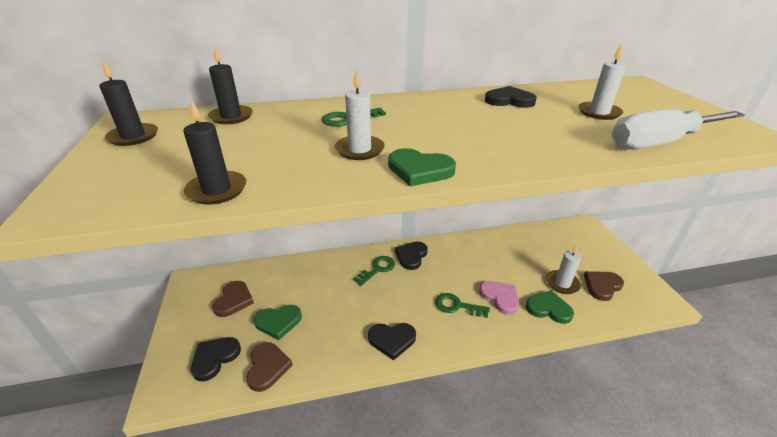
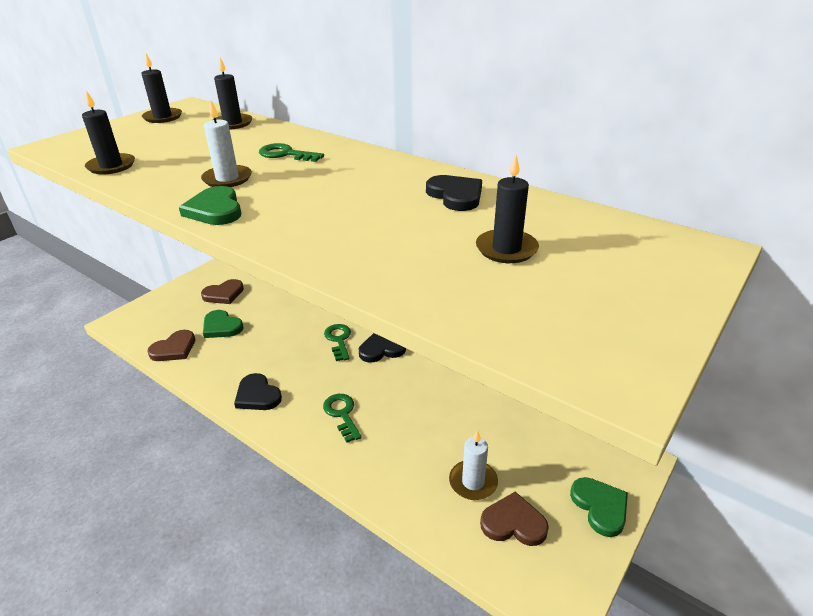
camera: 50 degrees right, 0 degrees up
black heart [191,337,241,381] -> none
green key [354,256,395,286] -> green key turned 105 degrees counterclockwise [324,324,351,361]
pink heart [479,281,519,315] -> none
green heart [526,290,574,324] -> green heart moved to [570,477,628,537]
white candle [579,43,626,120] -> black candle [476,155,539,263]
white screwdriver [611,109,745,150] -> none

